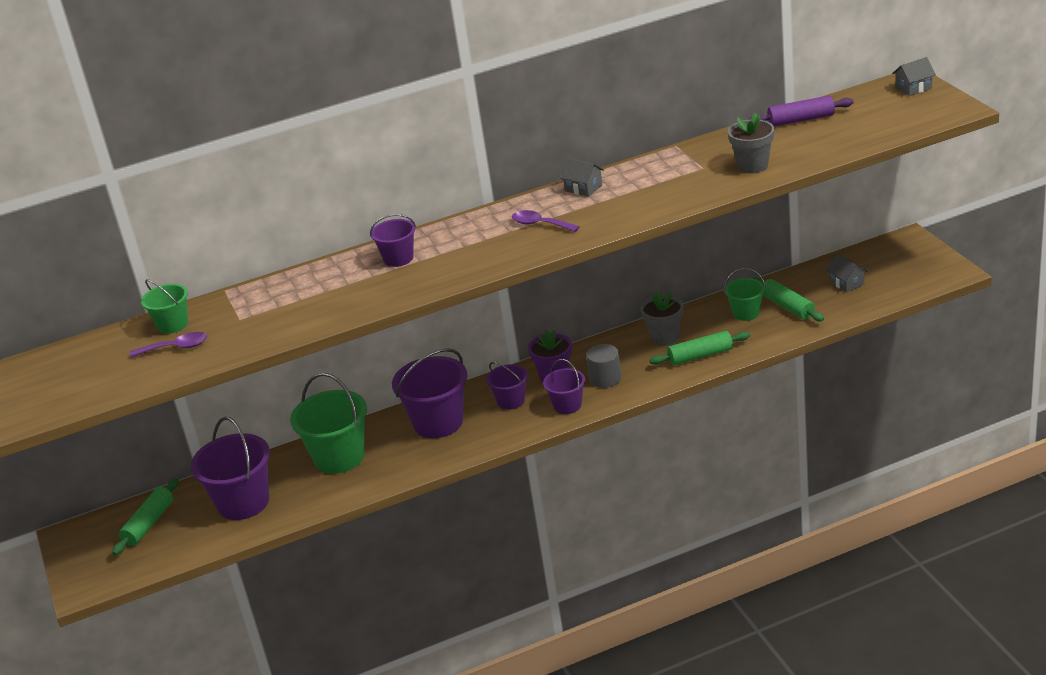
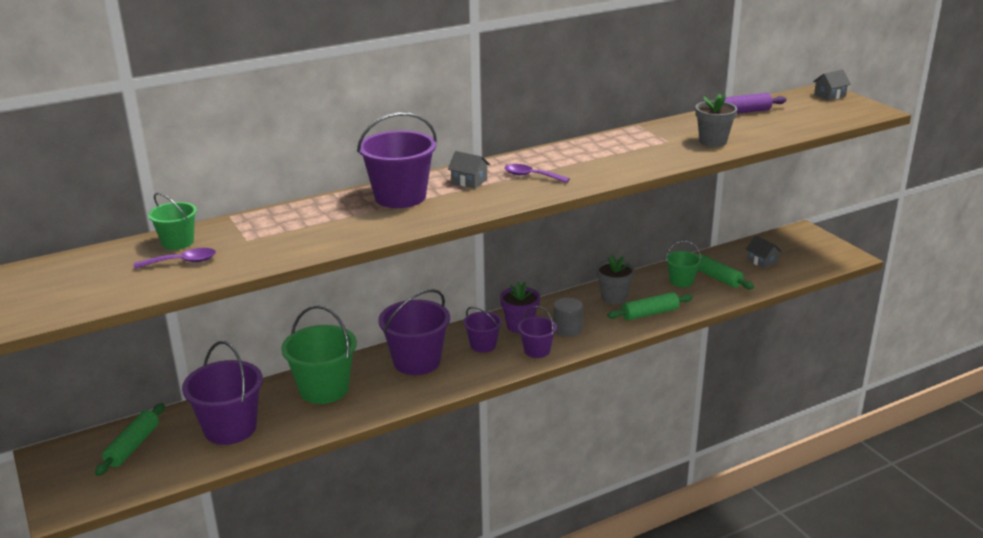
camera: 10 degrees left, 5 degrees down
purple bucket [370,214,416,267] -> purple bucket [357,112,437,208], size x1.79
grey house [560,158,604,197] -> grey house moved to [448,151,490,189]

